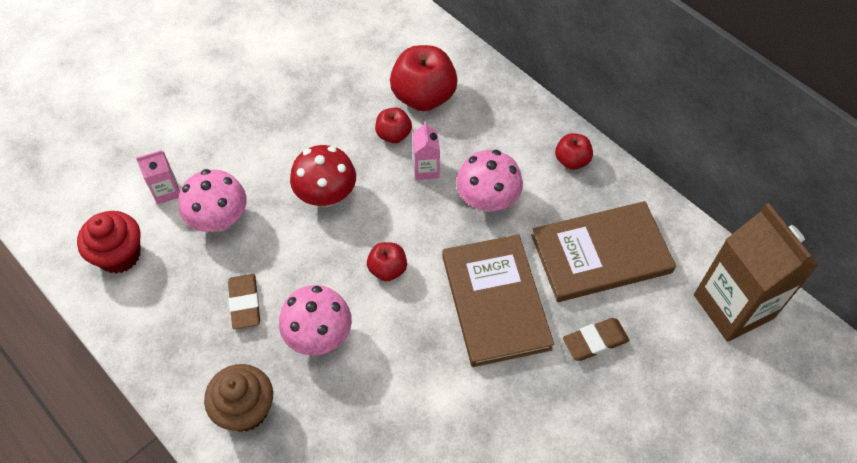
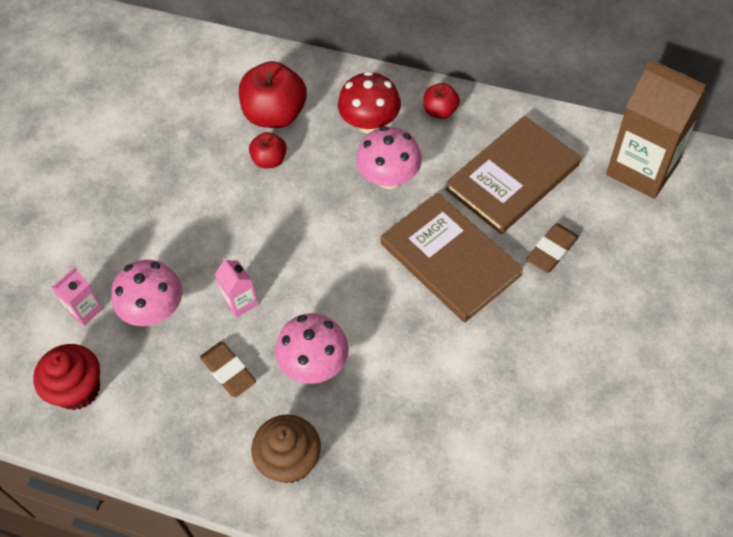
camera: 25 degrees left, 0 degrees up
red mushroom [290,145,356,207] -> red mushroom moved to [338,71,401,134]
red apple [367,242,407,281] -> none
pink carton [413,121,440,180] -> pink carton moved to [215,258,258,318]

